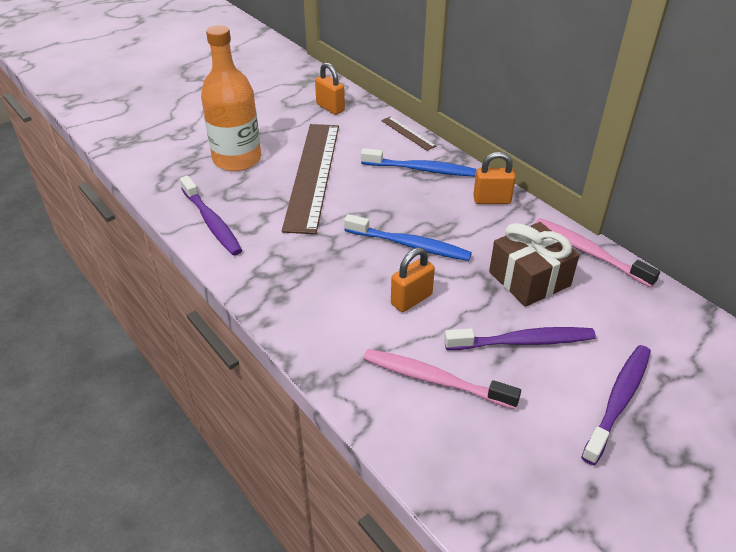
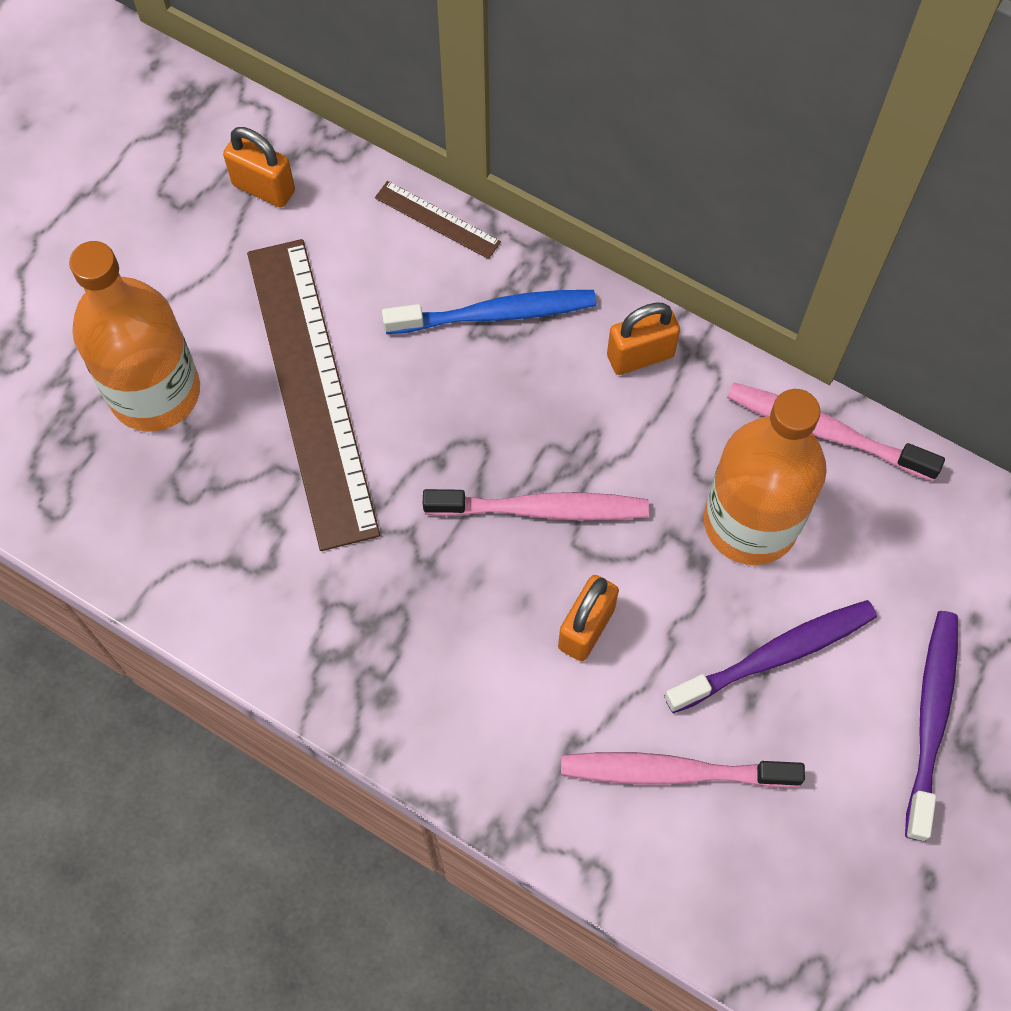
camera: 20 degrees left, 25 degrees up
purple toothbrush [180,175,242,256] -> none
blue toothbrush [344,214,472,261] -> pink toothbrush [423,489,649,521]
brown gift [489,222,580,307] -> orange bottle [704,389,827,565]

